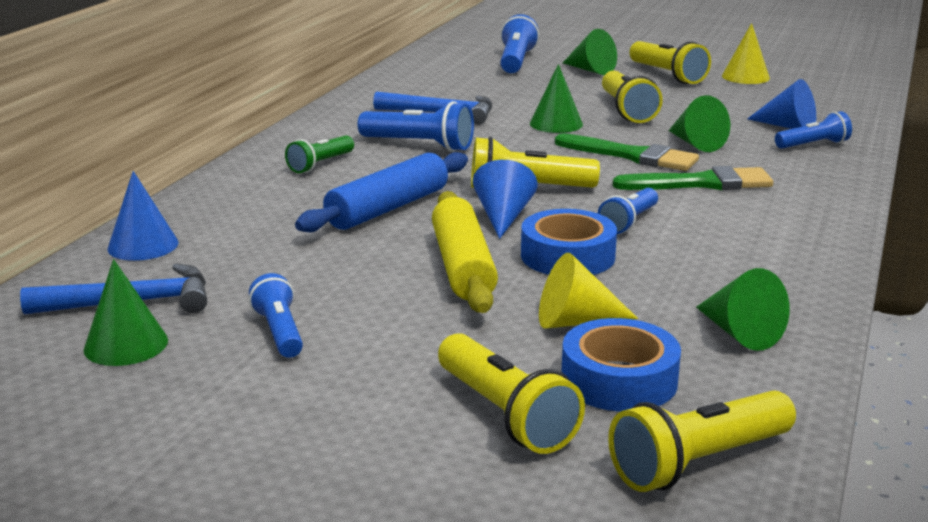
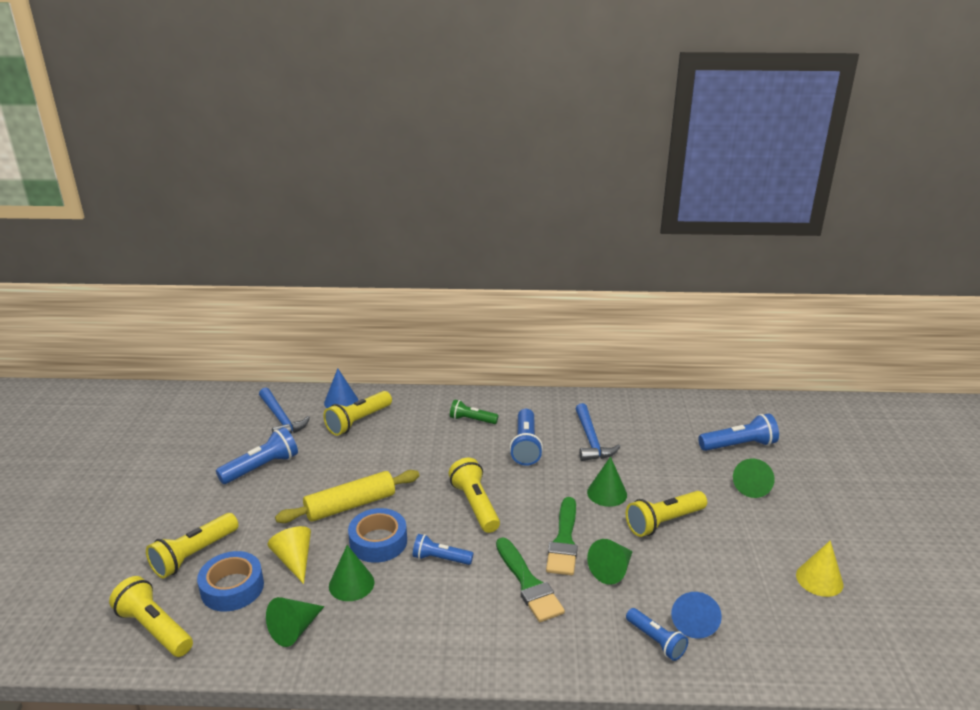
camera: 70 degrees right, 5 degrees up
green cone [83,259,168,366] -> green cone moved to [329,545,375,601]
blue flashlight [249,273,303,358] -> blue flashlight [216,427,298,484], size x1.53
blue rolling pin [295,152,468,233] -> none
blue cone [473,160,537,239] -> none
yellow flashlight [629,41,711,84] -> yellow flashlight moved to [323,391,392,436]

